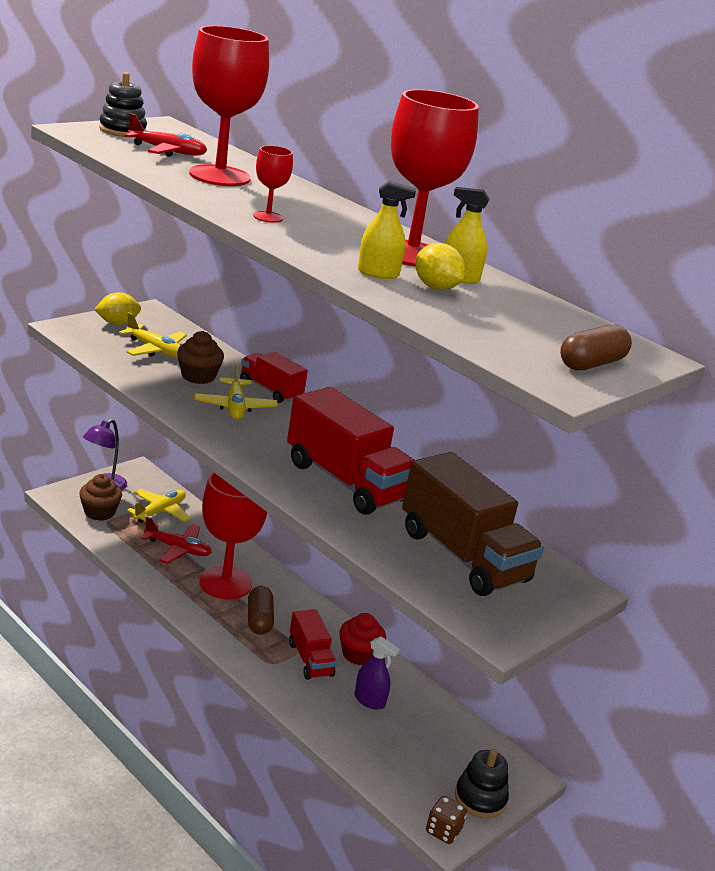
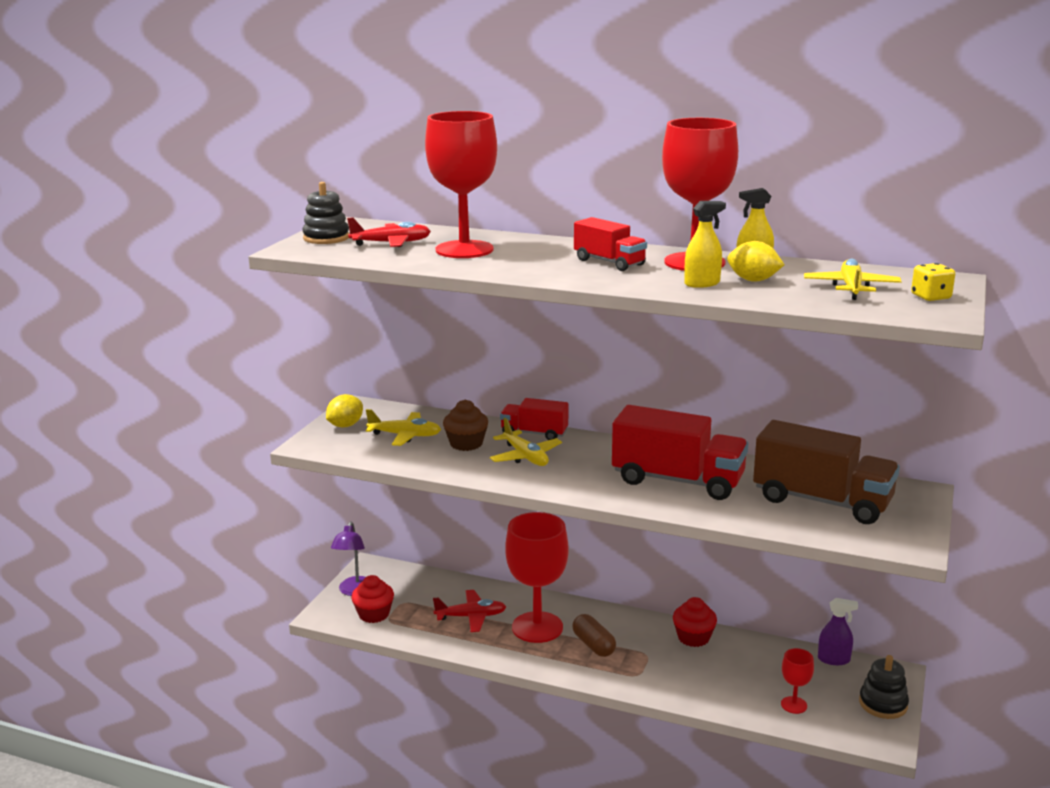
camera: 20 degrees left, 5 degrees down
brown cupcake [79,474,122,521] -> red cupcake [351,575,394,623]
yellow plane [127,489,191,523] -> yellow plane moved to [804,258,902,300]
red goblet [253,146,293,223] -> red goblet moved to [781,648,814,714]
red truck [289,609,337,680] -> red truck moved to [574,217,647,271]
purple spray bottle [355,637,400,710] -> purple spray bottle moved to [818,598,858,665]
brown dice [426,796,467,844] -> none
brown capsule [560,324,632,370] -> yellow dice [911,263,955,301]

